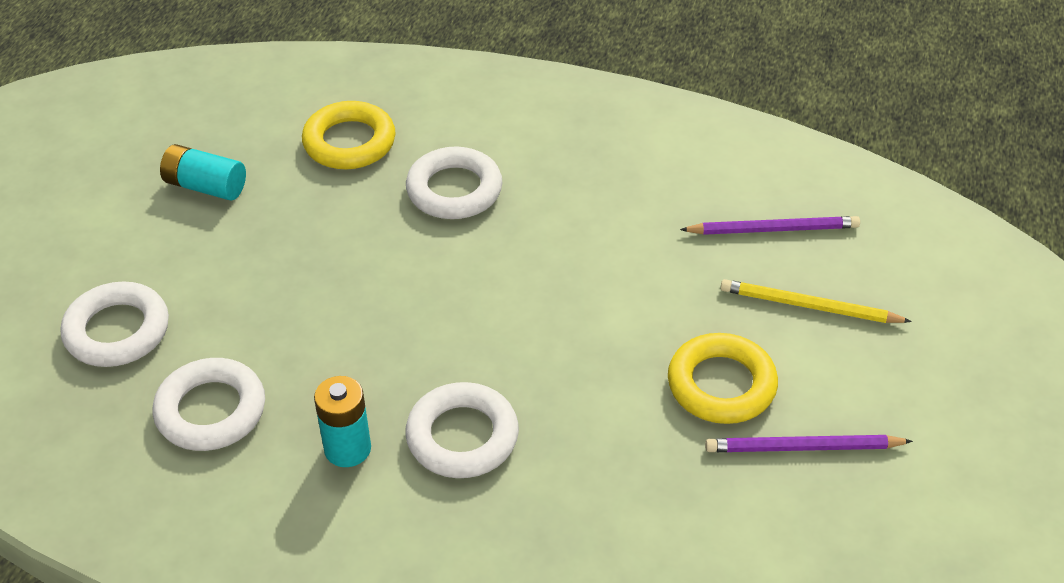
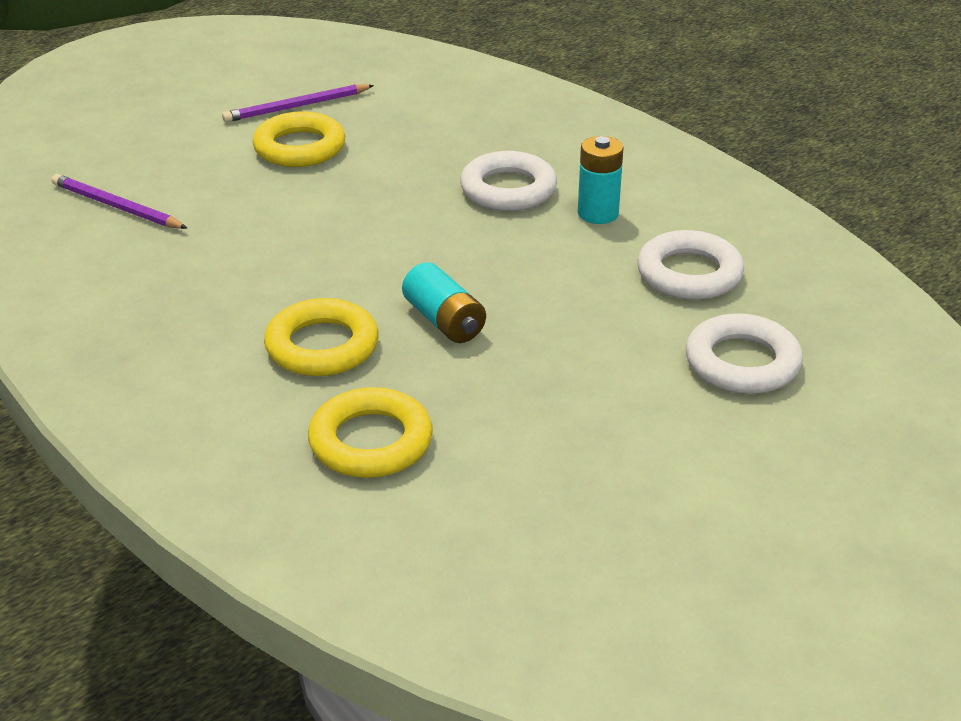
camera: 145 degrees left, 10 degrees down
turquoise battery [160,144,246,201] -> turquoise battery moved to [402,262,486,343]
white ring [406,146,502,219] -> yellow ring [264,298,379,376]
purple pencil [705,435,913,452] -> purple pencil turned 120 degrees clockwise [222,84,374,122]
yellow pencil [720,279,912,323] -> none

